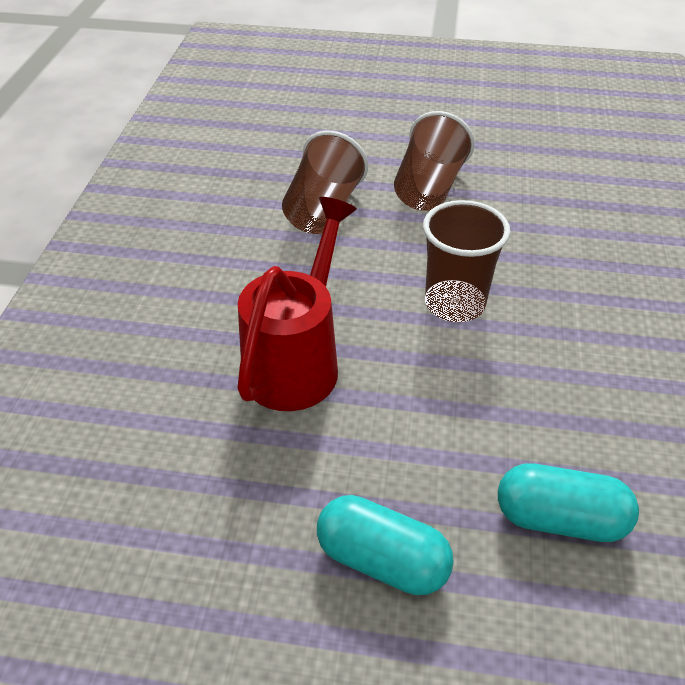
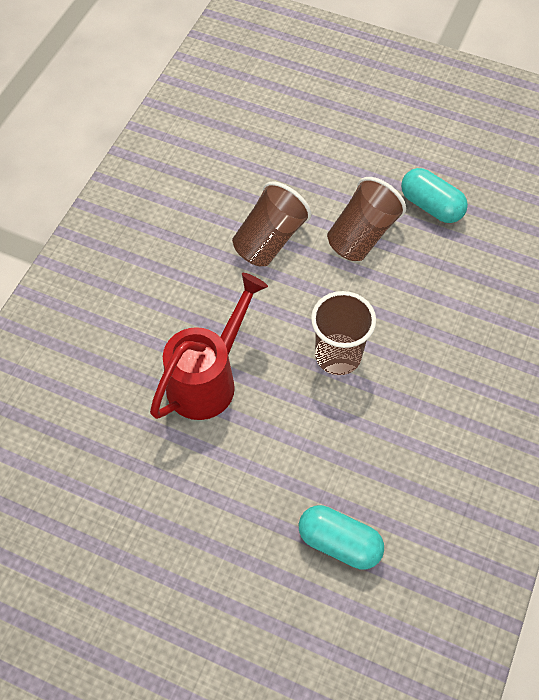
camera: 15 degrees right, 15 degrees up
turquoise capsule [317,495,454,595] -> turquoise capsule moved to [401,168,468,223]

